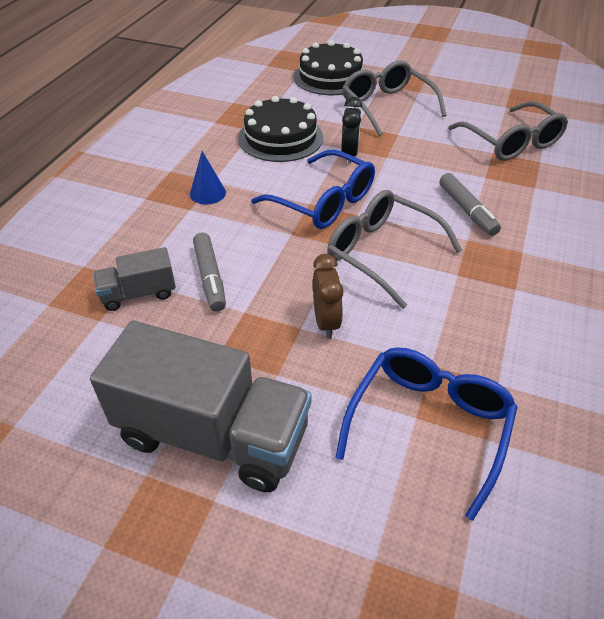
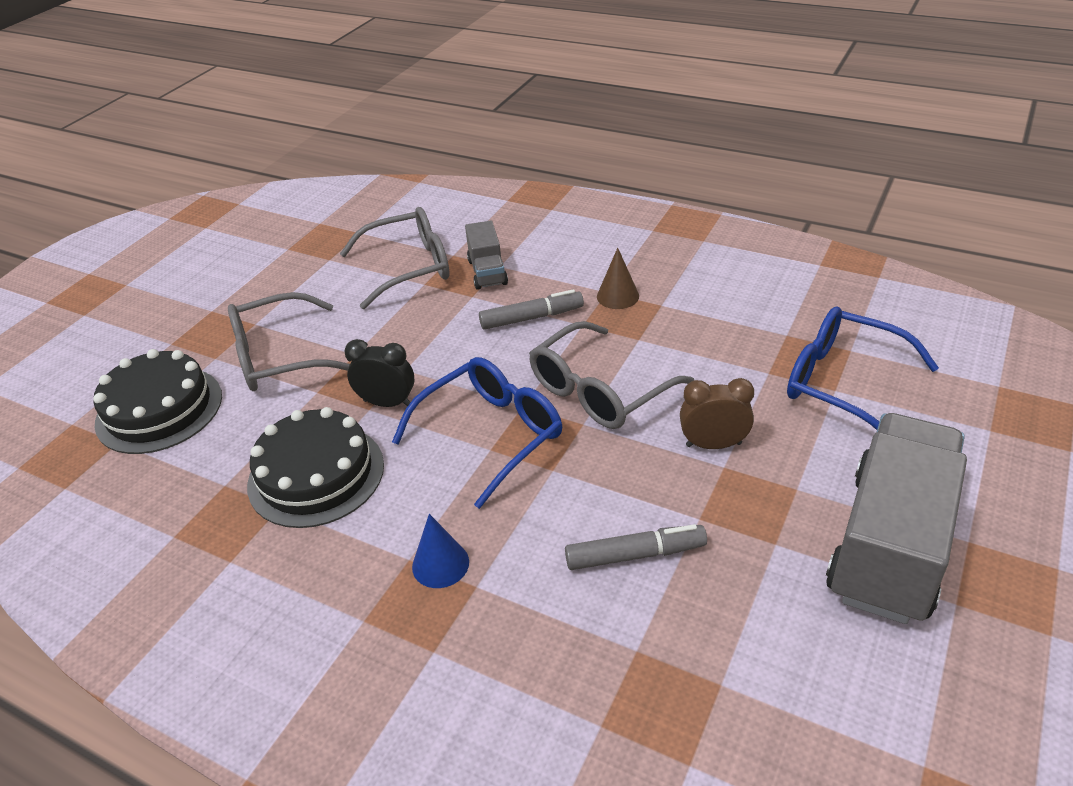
camera: 80 degrees left, 5 degrees down
grey truck [93,247,176,311] -> grey truck moved to [465,220,508,290]
none -> brown cone [597,248,639,309]

